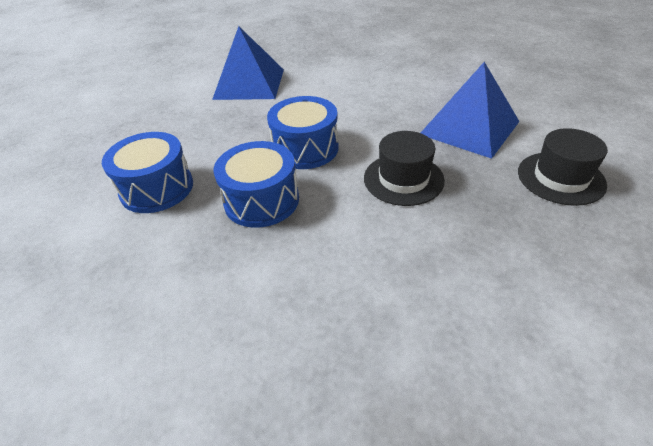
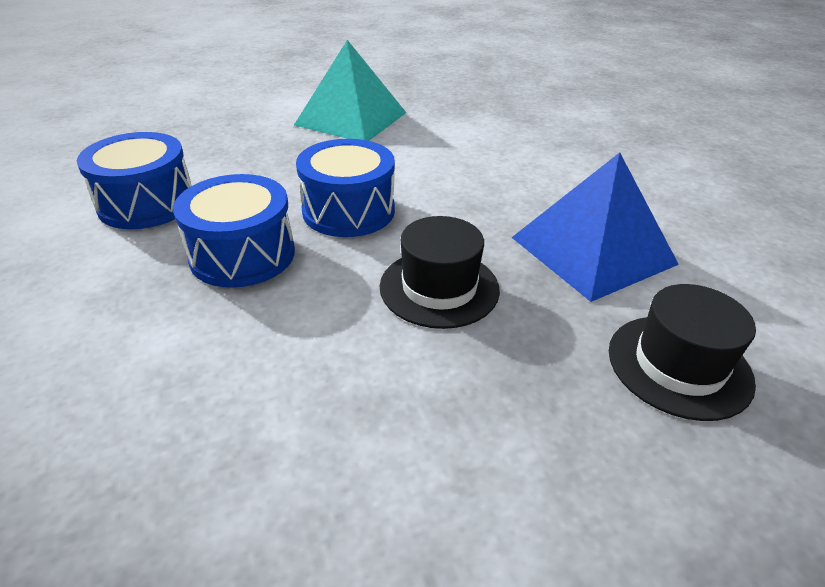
camera: 20 degrees right, 5 degrees down
blue pyramid [212,26,284,100] -> turquoise pyramid [294,40,406,141]

